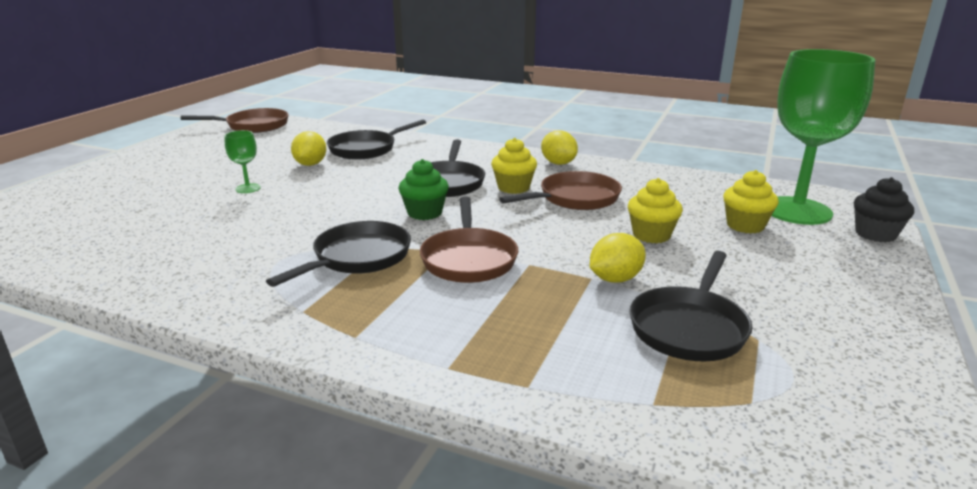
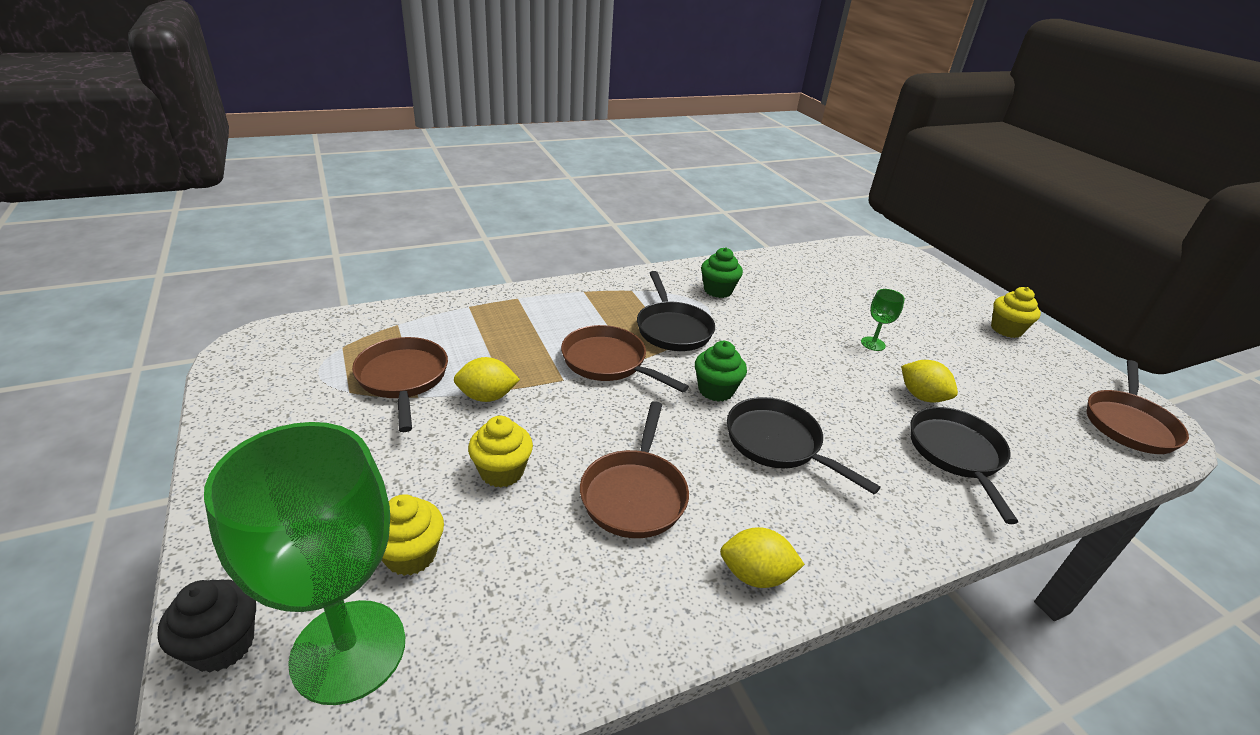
camera: 130 degrees right, 10 degrees up
yellow cupcake [491,138,537,194] -> yellow cupcake moved to [991,287,1041,338]
yellow lemon [590,233,646,283] -> yellow lemon turned 75 degrees clockwise [454,357,520,402]
black pan [630,251,753,361] -> brown pan [352,337,448,432]
none -> green cupcake [701,247,743,298]

